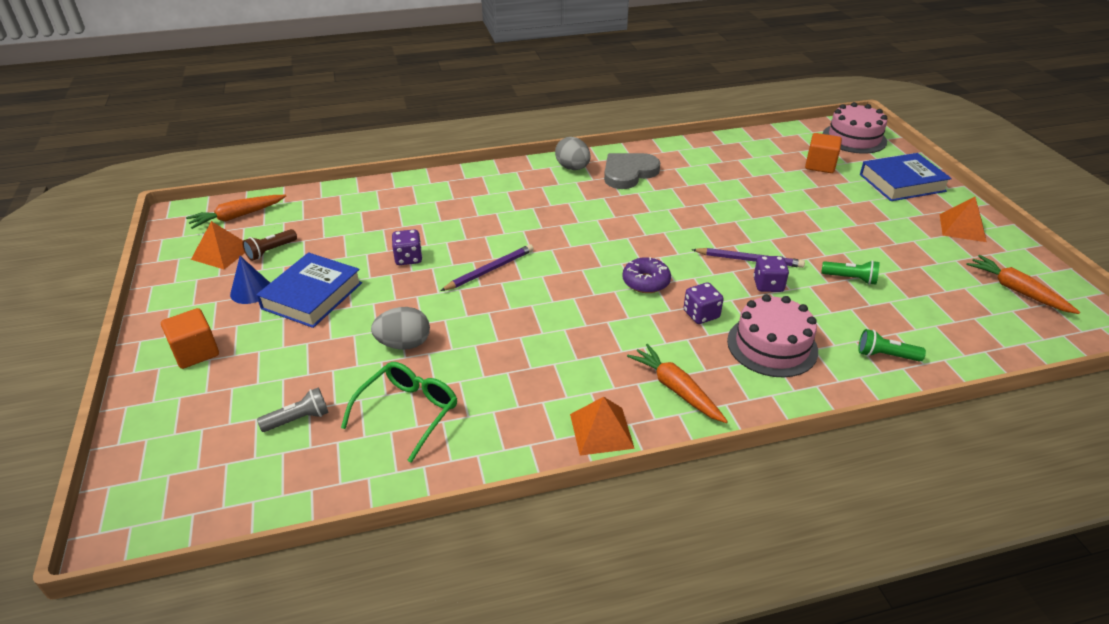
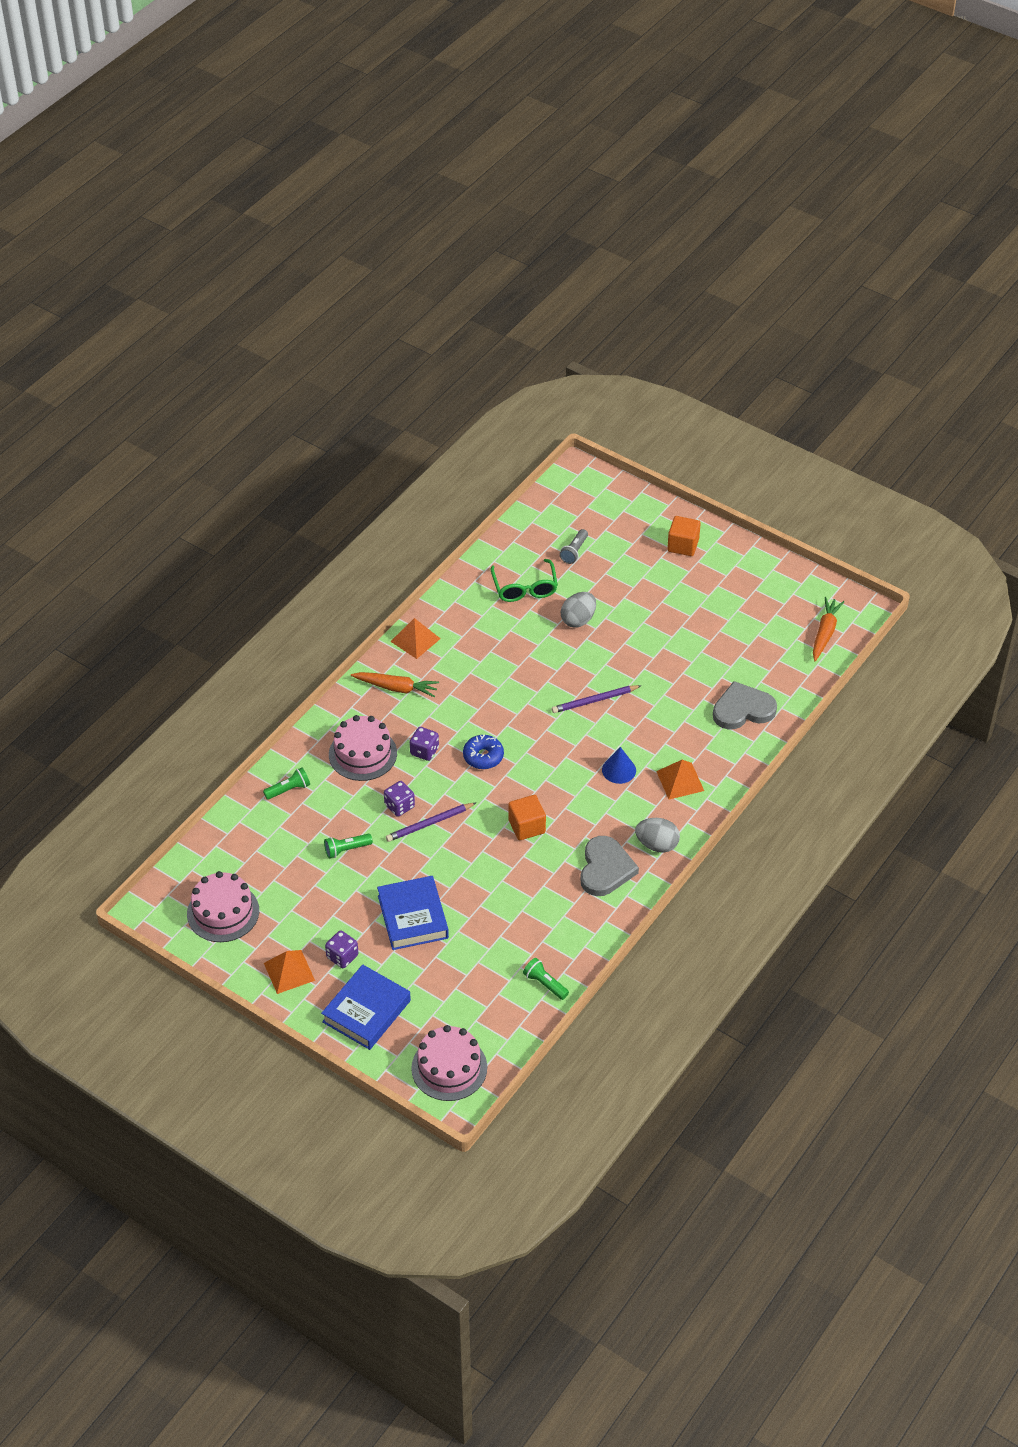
camera: 140 degrees right, 10 degrees up
orange pyramid [191,221,245,269] -> orange pyramid moved to [656,760,704,800]
blue cone [230,256,270,304] -> blue cone moved to [602,747,636,784]
brown flashlight [242,229,297,261] -> none
blue book [256,252,362,328] -> blue book moved to [377,876,449,950]
purple dice [392,229,422,265] -> purple dice moved to [325,931,358,968]
purple pencil [440,244,534,291] -> purple pencil turned 60 degrees clockwise [552,685,642,713]
purple donut [622,257,671,293] -> blue donut [463,735,504,769]
orange cube [805,133,842,173] -> orange cube moved to [508,795,546,840]
orange carrot [966,255,1080,314] -> pink cake [187,871,259,942]
none -> green flashlight [523,958,569,1000]
none -> grey heart [713,681,777,730]

